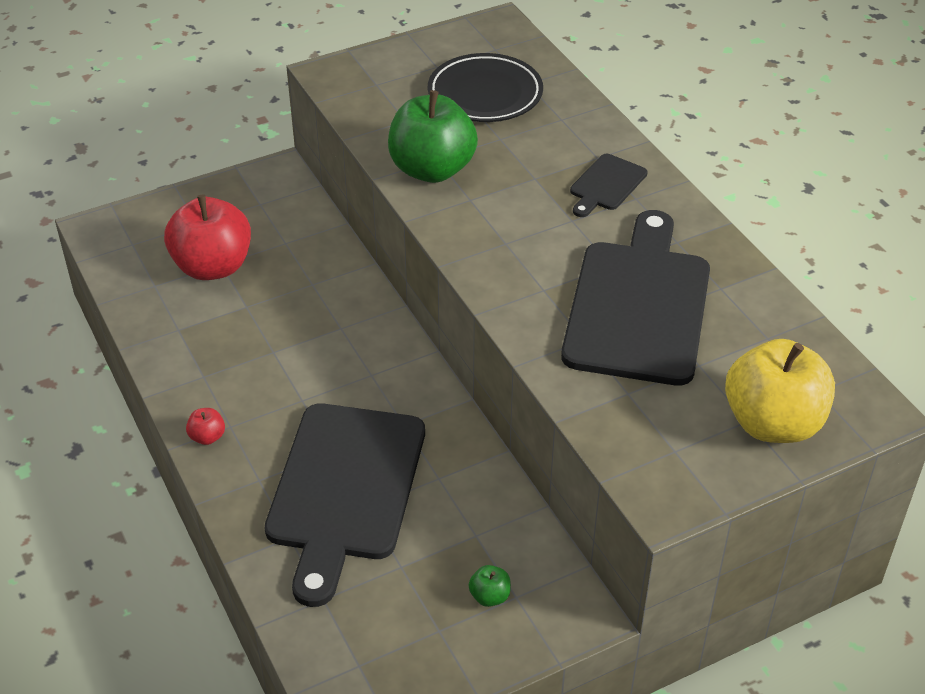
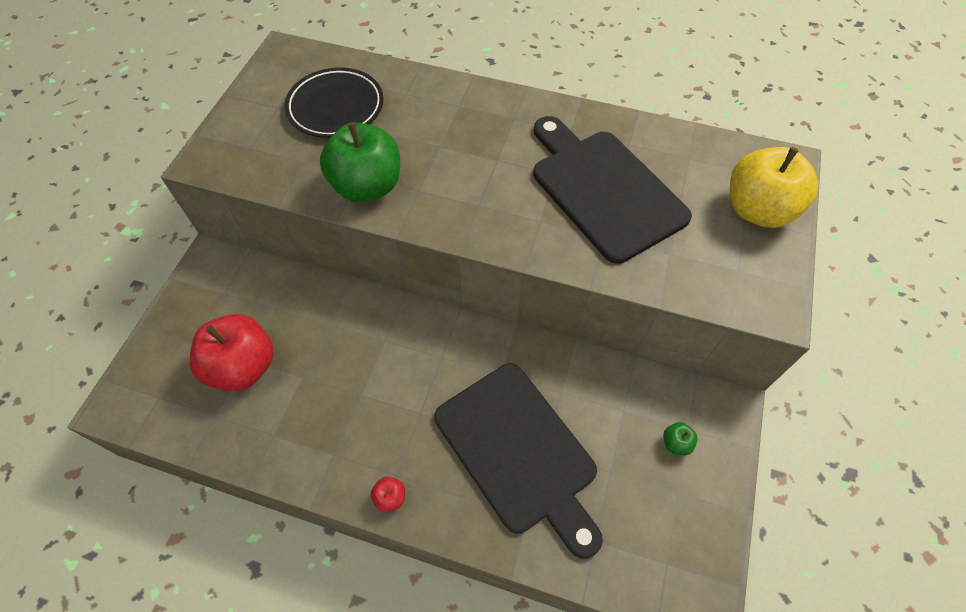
camera: 45 degrees left, 15 degrees up
black cutting board [570,154,647,217] -> none

